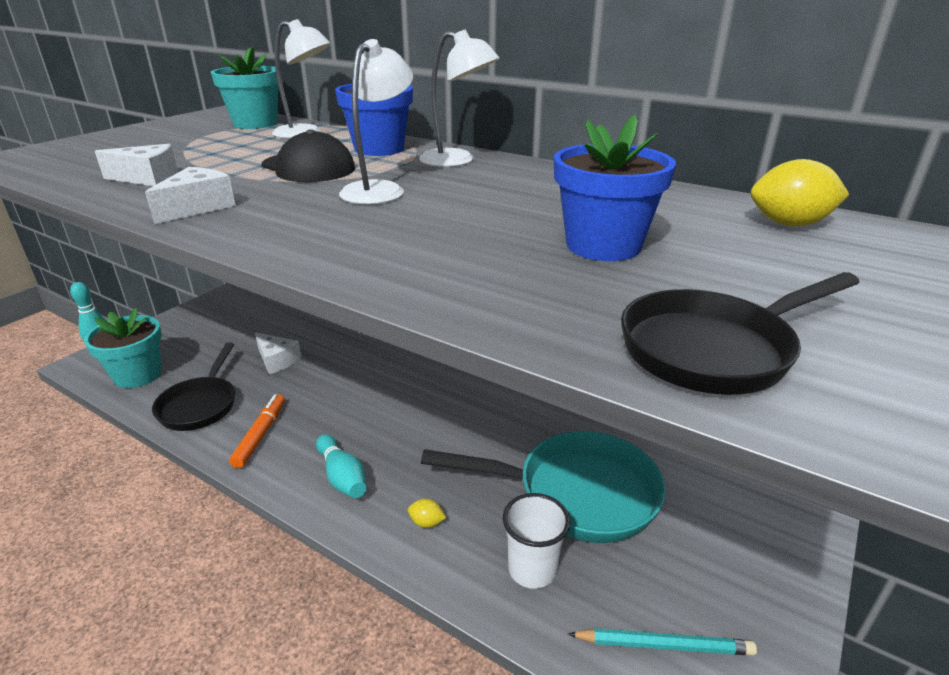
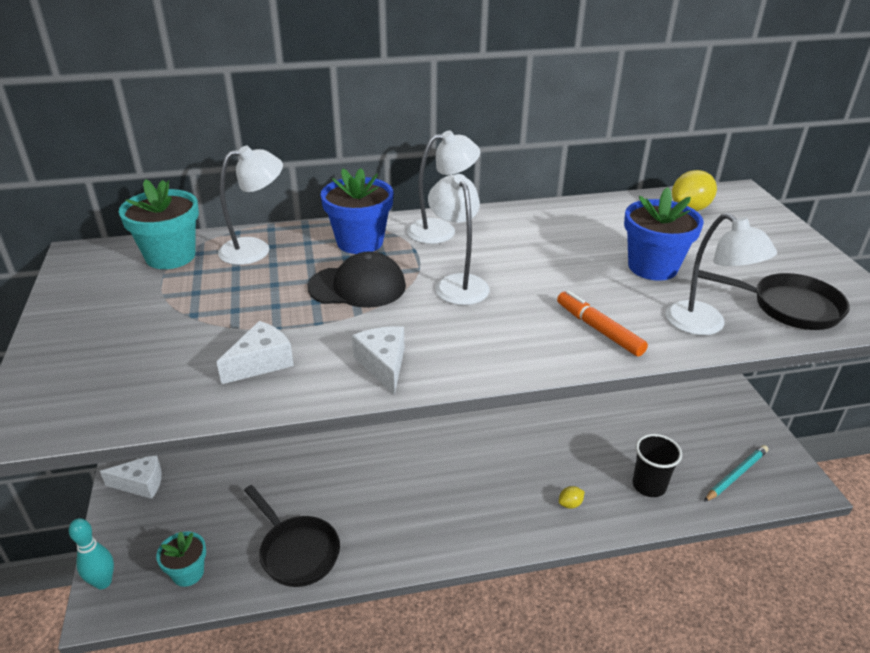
camera: 45 degrees left, 5 degrees up
turquoise flower pot [84,308,162,388] -> turquoise flower pot [156,531,206,587], size x0.62
orange marker [229,394,285,468] -> orange marker moved to [557,291,648,357]
white cheese [255,332,302,374] -> white cheese moved to [100,455,162,499]
turquoise bowling pin [316,434,366,498] -> none
turquoise pan [421,431,666,543] -> none
white cup [503,493,571,589] -> black cup [632,434,682,497]
black pan [621,272,860,395] -> black pan turned 90 degrees counterclockwise [698,270,850,330]
none -> white lamp [666,213,777,335]

